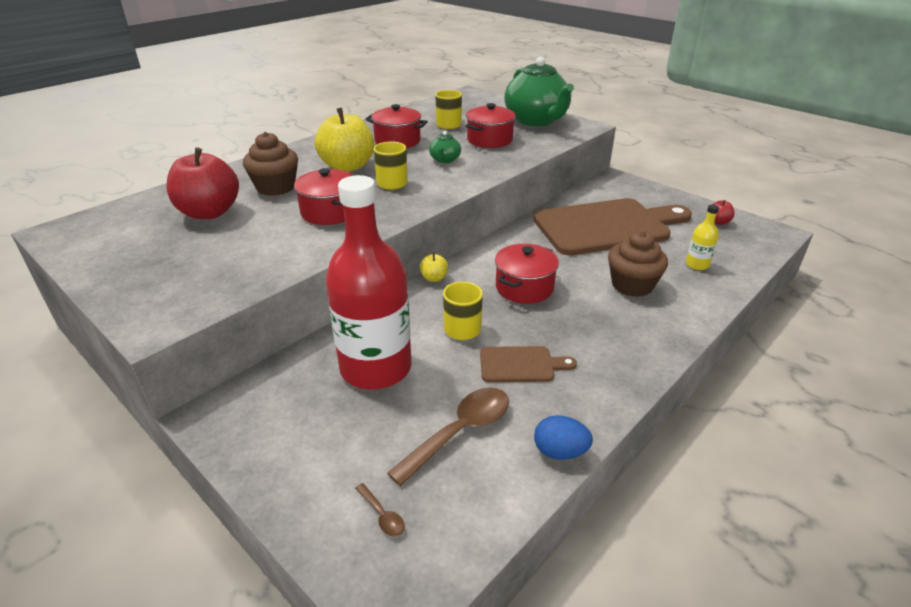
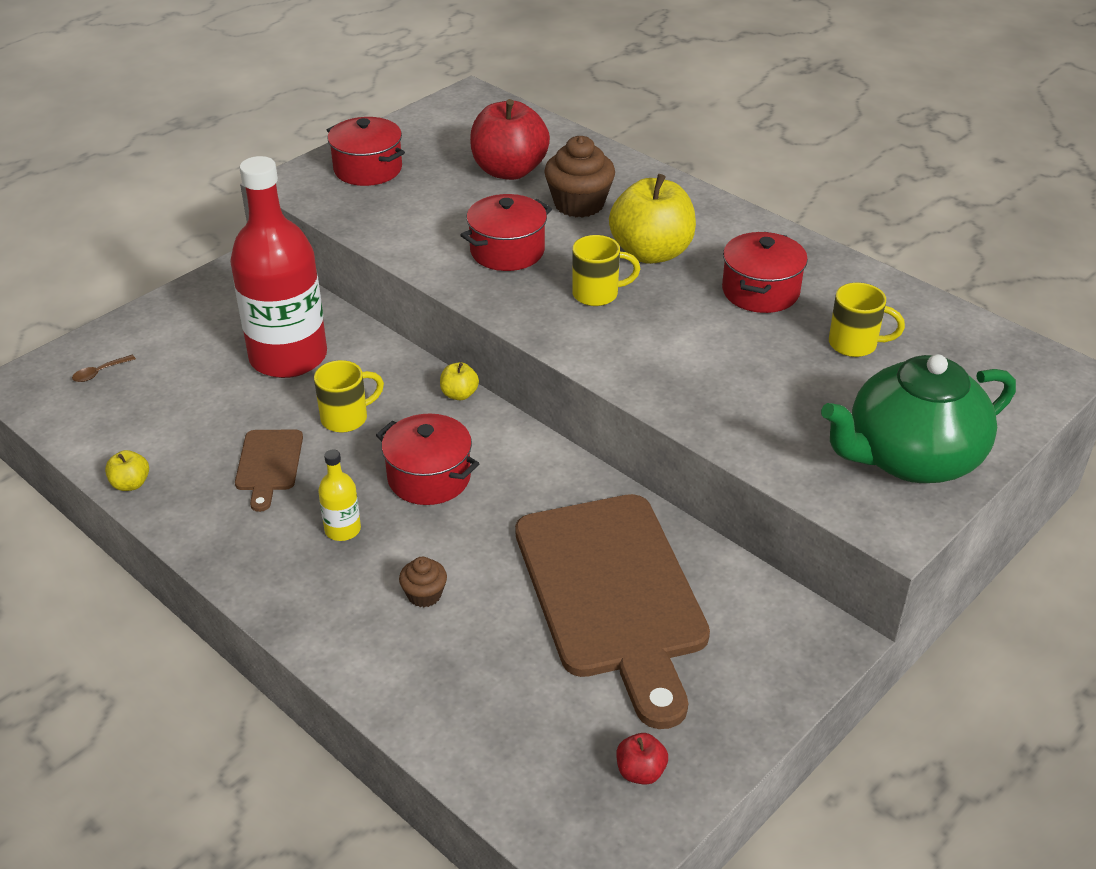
camera: 90 degrees right, 5 degrees up
brown spoon [387,387,509,486] -> none
green teapot [429,131,461,163] -> none
red pot [465,103,516,148] -> red pot moved to [327,117,405,186]
blue egg [534,415,593,460] -> yellow apple [105,450,149,491]
brown cupcake [608,231,668,297] -> brown cupcake [399,557,447,607], size x0.53
yellow bottle [686,205,719,270] -> yellow bottle moved to [318,450,361,541]

